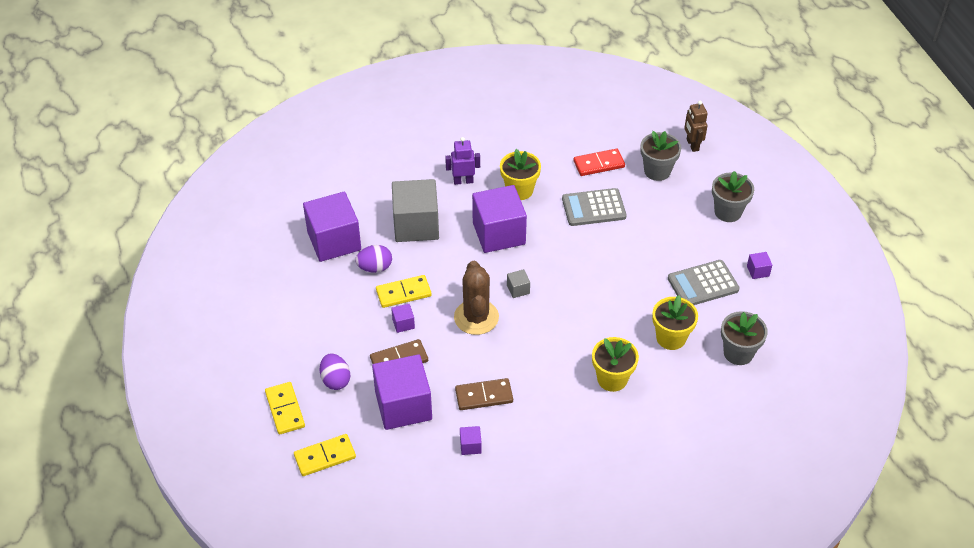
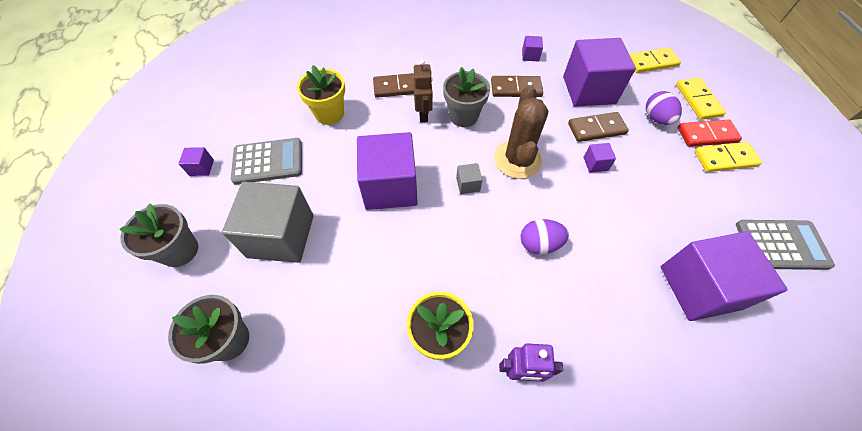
camera: 170 degrees left, 10 degrees up
purple egg [355,245,392,273] -> purple egg moved to [521,219,569,255]
yellow domino [376,275,432,308] -> yellow domino moved to [694,142,762,172]
grey cube [392,179,439,242] -> grey cube moved to [222,182,314,263]
purple cube [472,185,527,253] -> purple cube moved to [357,132,418,210]
grey calculator [562,188,626,226] -> grey calculator moved to [736,220,835,270]
red domino [573,149,625,176] -> red domino moved to [678,120,742,147]
yellow flower pot [592,337,639,392] -> brown domino [373,73,414,98]
brown robot [684,101,708,152] -> brown robot moved to [413,59,433,122]
grey flower pot [721,311,768,365] -> grey flower pot moved to [443,67,490,127]

